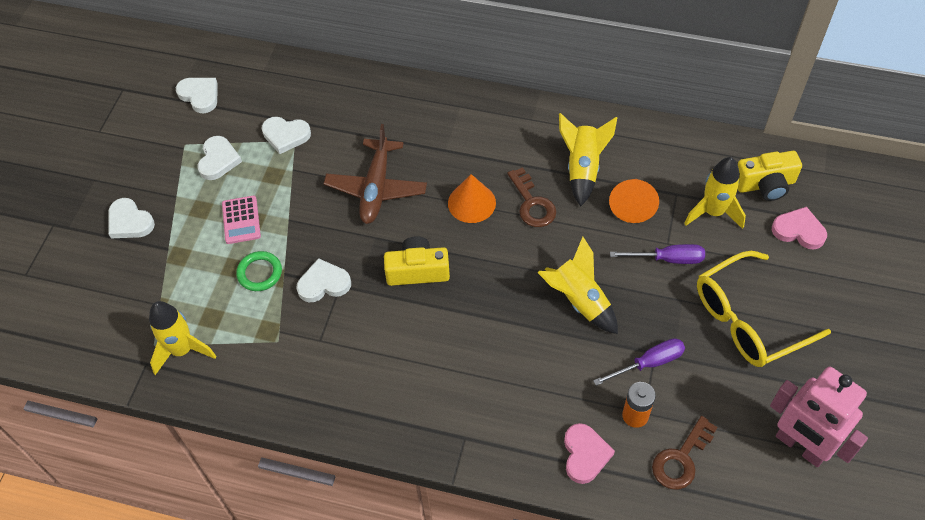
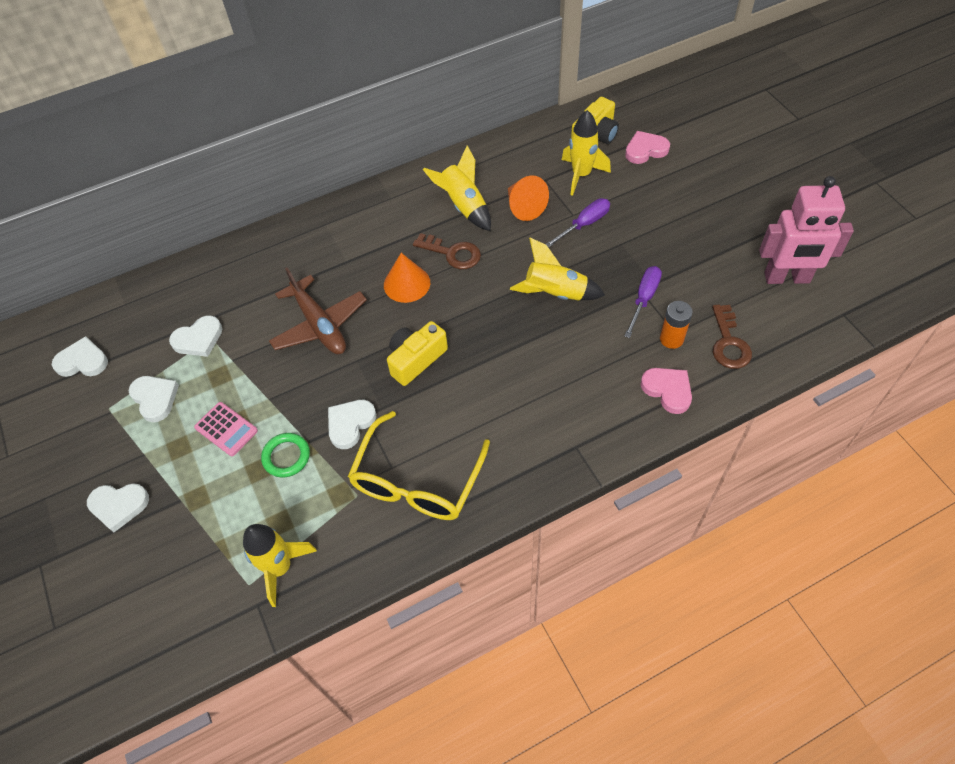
camera: 40 degrees left, 0 degrees up
yellow glasses [697,251,831,367] -> yellow glasses moved to [348,411,490,520]

